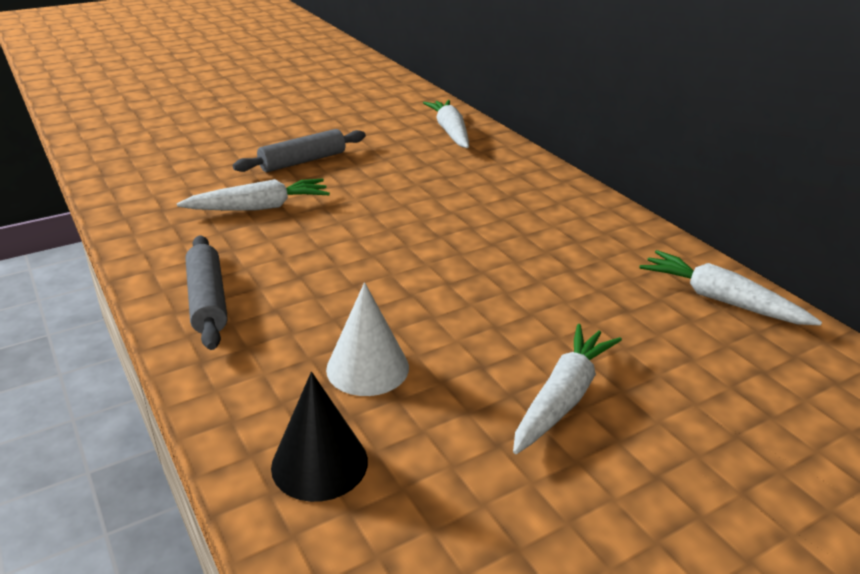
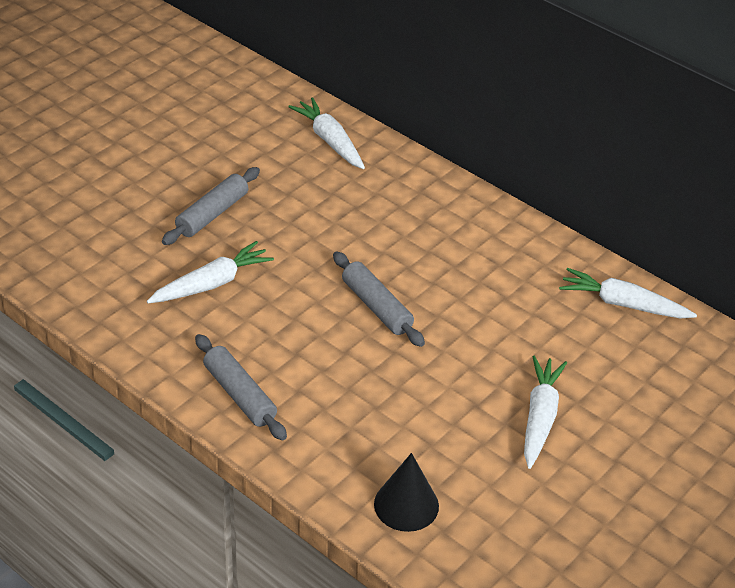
camera: 20 degrees left, 10 degrees up
white cone [326,282,409,396] -> none
none -> grey rolling pin [333,251,425,347]

